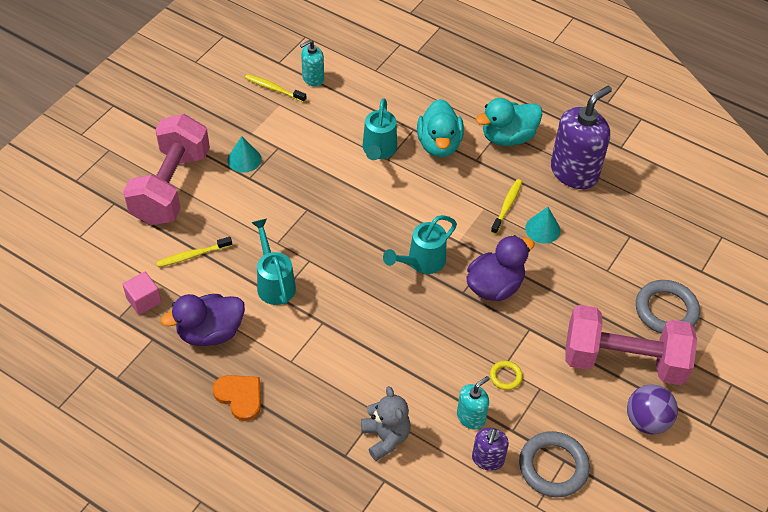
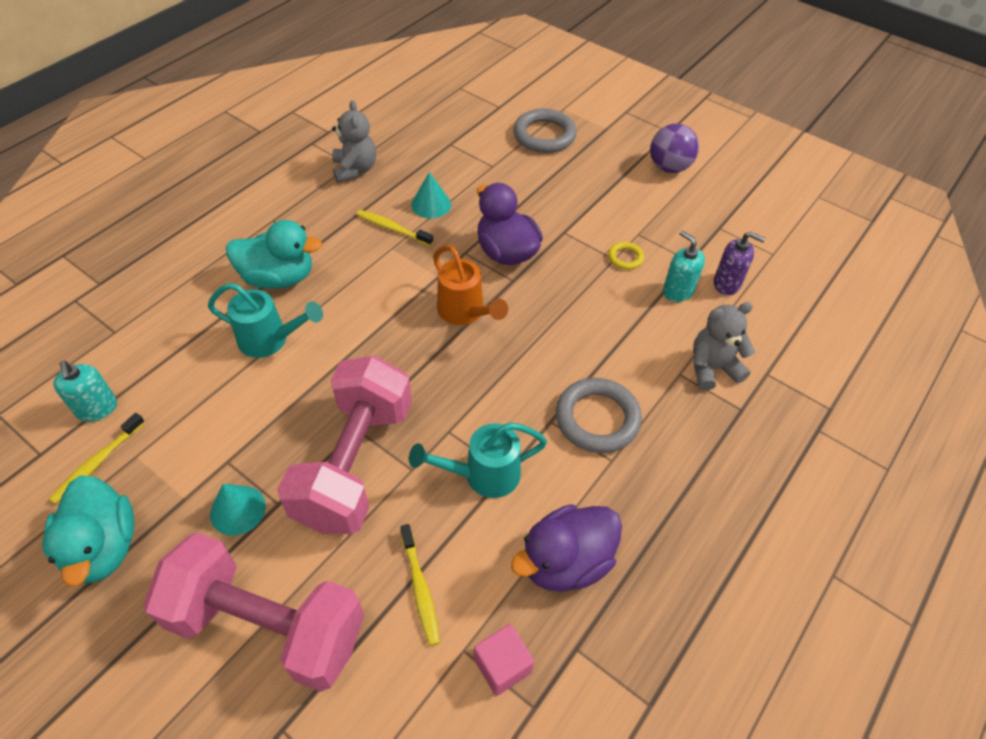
camera: 85 degrees left, 0 degrees up
purple duck [161,294,245,346] -> purple duck turned 75 degrees clockwise [511,504,622,592]
orange heart [213,375,261,421] -> none
turquoise watering can [383,215,457,274] -> orange watering can [433,245,508,325]
turquoise duck [476,98,543,146] -> turquoise duck moved to [42,476,134,586]
grey ring [519,431,590,497] -> grey ring moved to [556,378,642,453]
purple soap dispenser [551,86,612,189] -> grey teddy bear [332,100,376,183]
pink dumbbell [565,305,697,385] -> pink dumbbell moved to [277,356,412,534]

